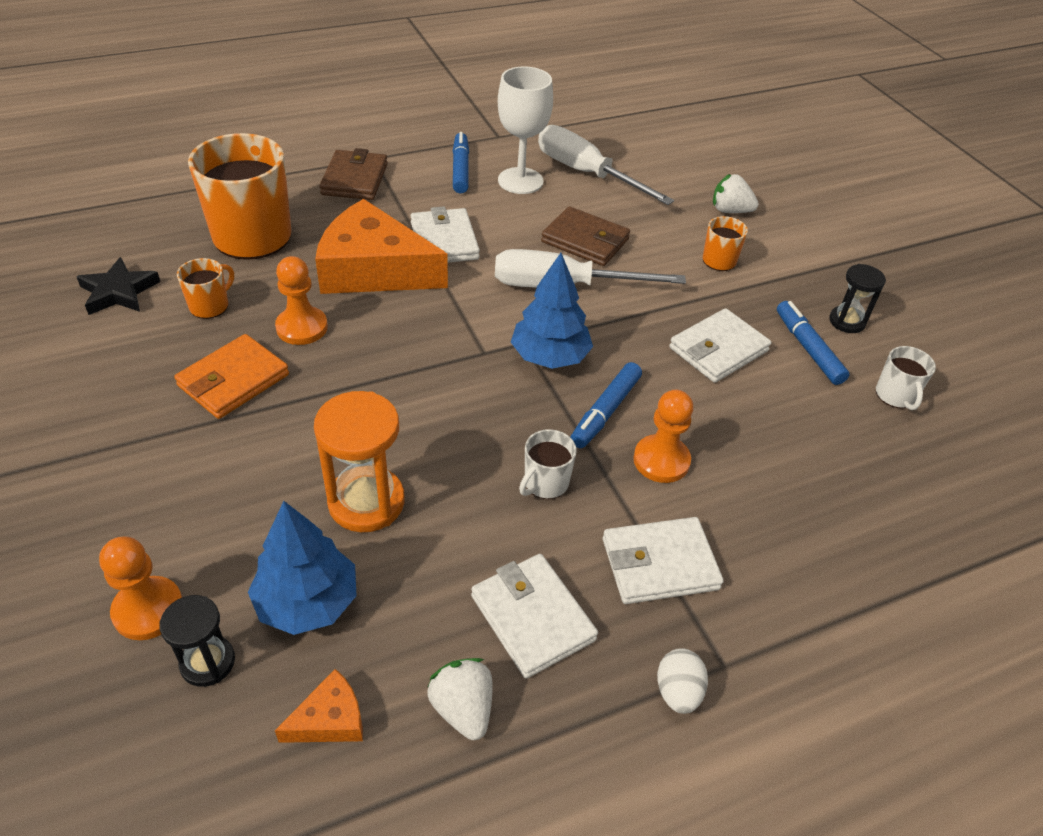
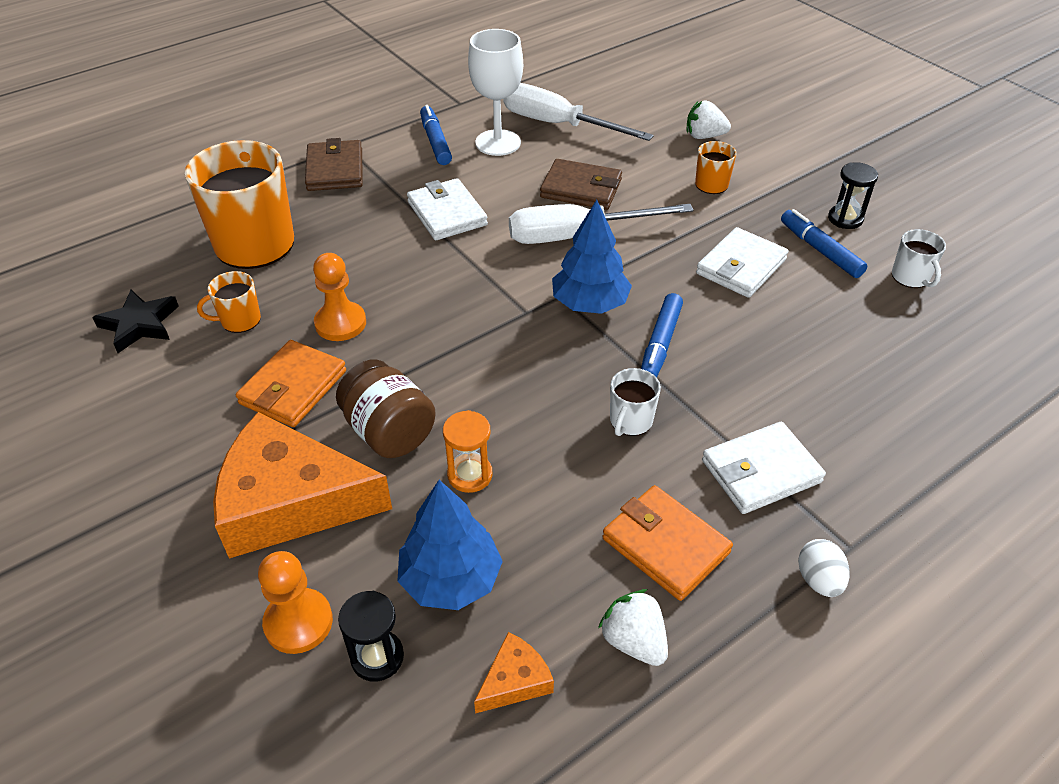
camera: 10 degrees left, 0 degrees up
orange mug [177,258,234,319] -> orange mug turned 135 degrees counterclockwise [197,271,261,333]
orange hourglass [314,391,405,532] -> orange hourglass [443,410,493,493], size x0.60
orange cheese [315,199,448,294] -> orange cheese moved to [213,412,392,558]
white wallet [471,554,598,679] -> orange wallet [602,485,733,601]
orange pawn [633,390,694,483] -> none
none -> brown jar [336,359,436,458]

